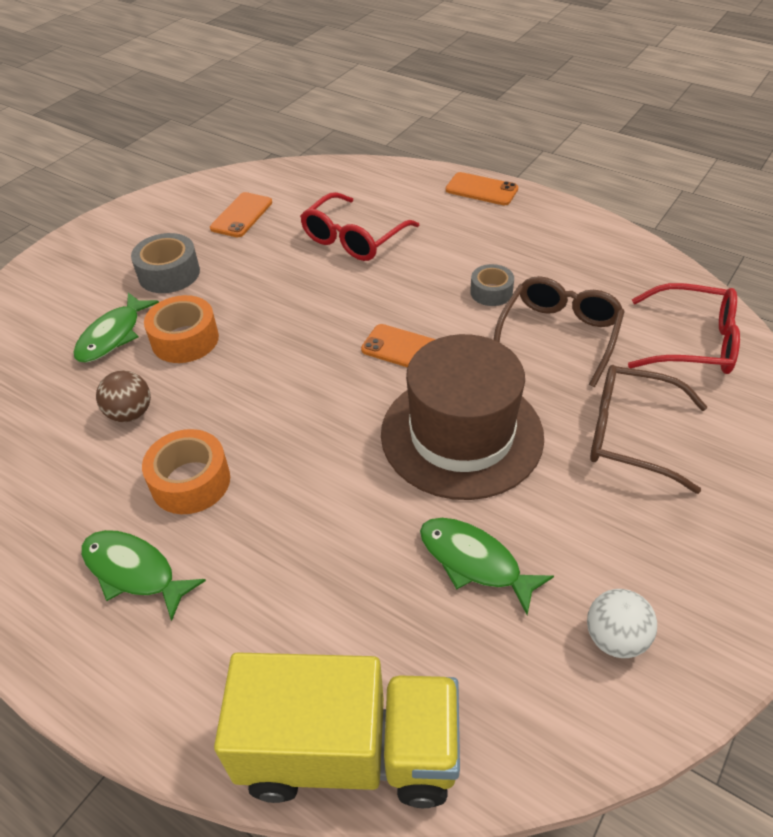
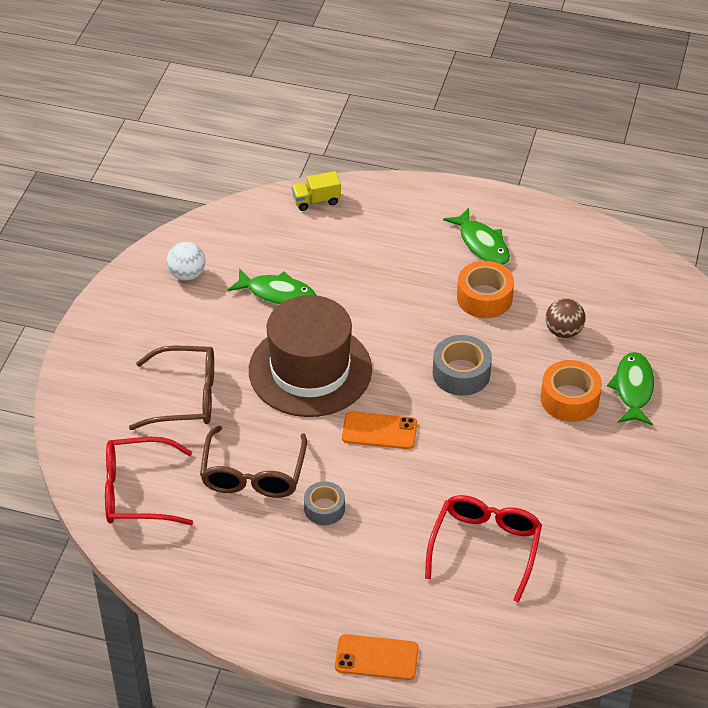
camera: 160 degrees right, 0 degrees up
green fish [81,530,206,621] -> green fish turned 45 degrees clockwise [443,208,510,265]
grey tape [131,233,200,293] -> grey tape moved to [433,335,492,396]
orange phone [210,192,272,237] -> none
yellow truck [214,652,460,808] -> yellow truck [292,171,341,211], size x0.42

